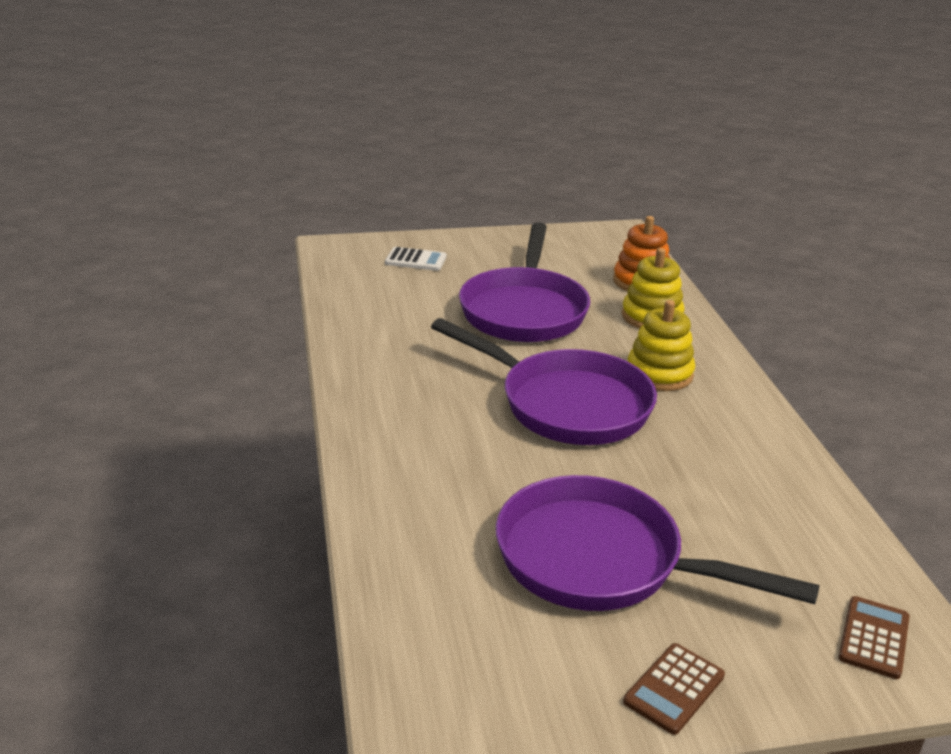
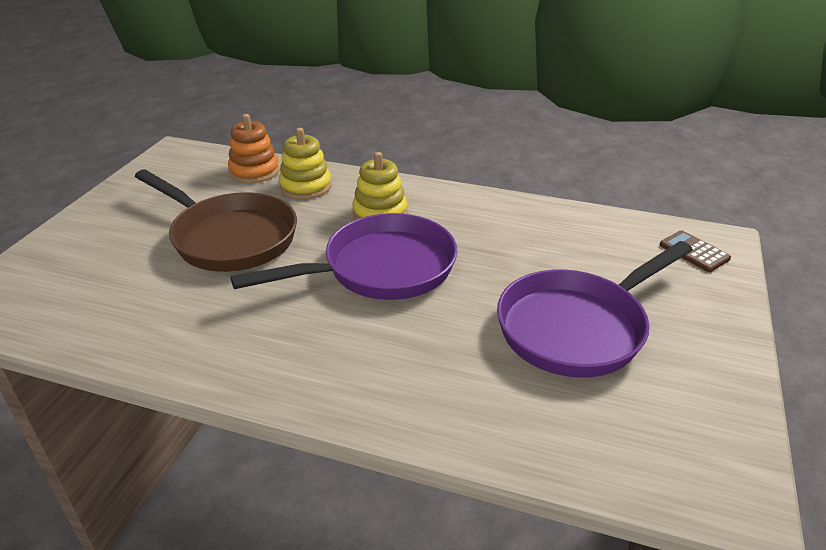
camera: 60 degrees left, 5 degrees up
white calculator [385,247,447,271] -> none
purple pan [459,222,590,342] -> brown pan [135,169,297,272]
brown calculator [623,643,725,735] -> none

